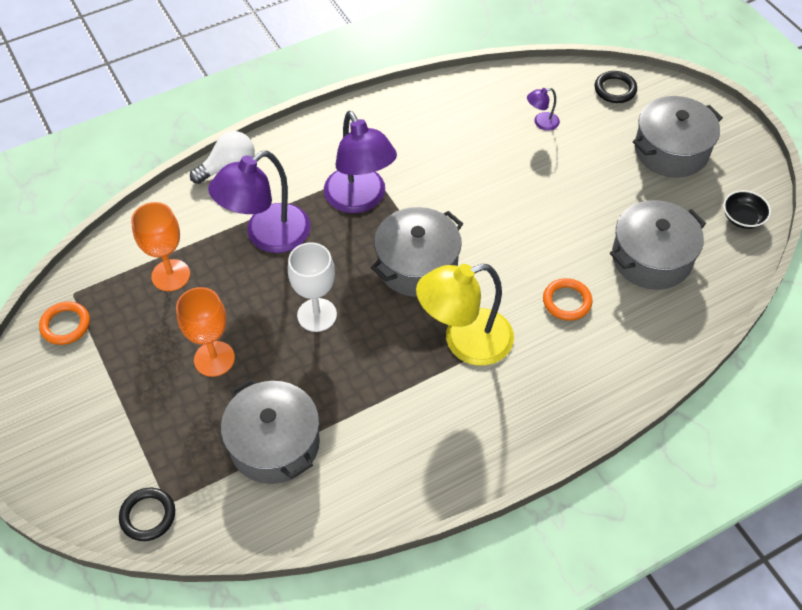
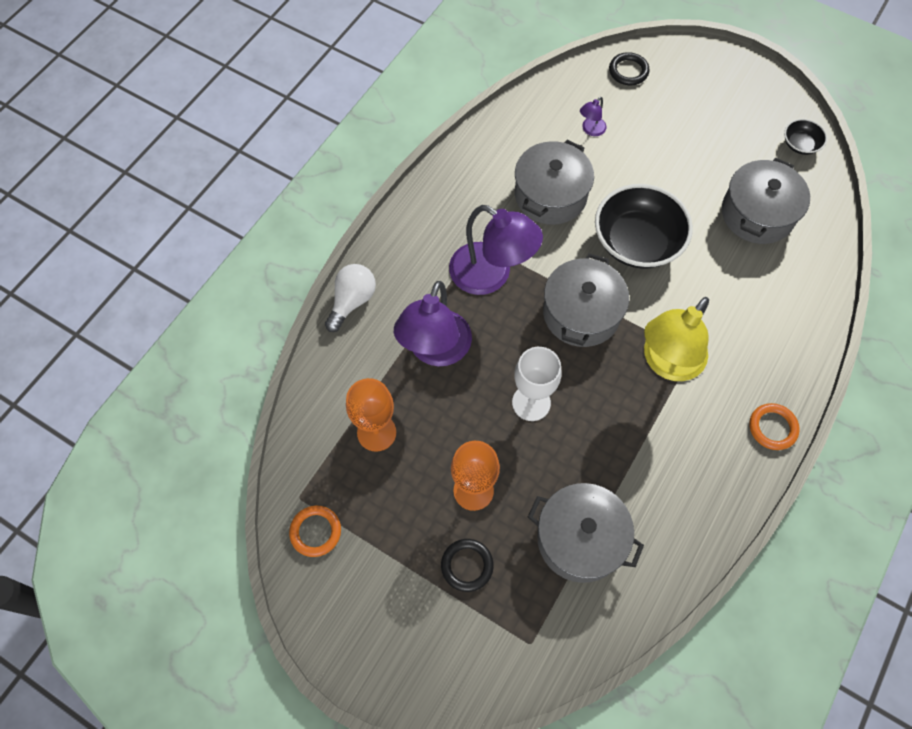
camera: 30 degrees left, 10 degrees up
black ring [119,488,175,541] -> black ring moved to [441,539,494,592]
orange ring [543,278,592,321] -> orange ring moved to [749,403,800,450]
grey pot [633,96,723,178] -> grey pot moved to [515,140,594,225]
none -> black bowl [595,184,693,269]

